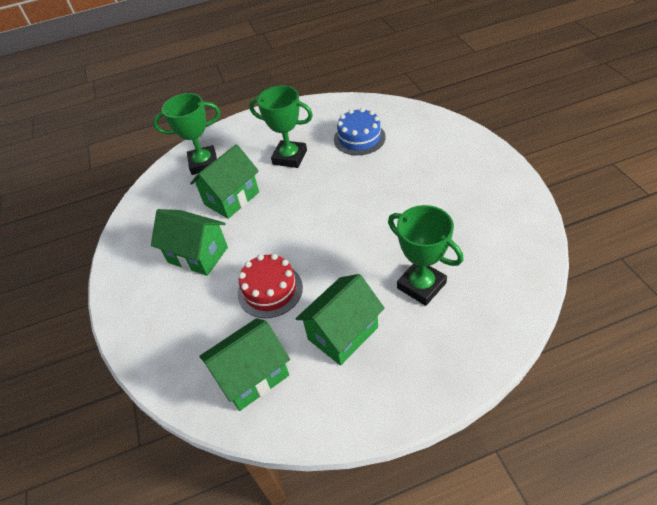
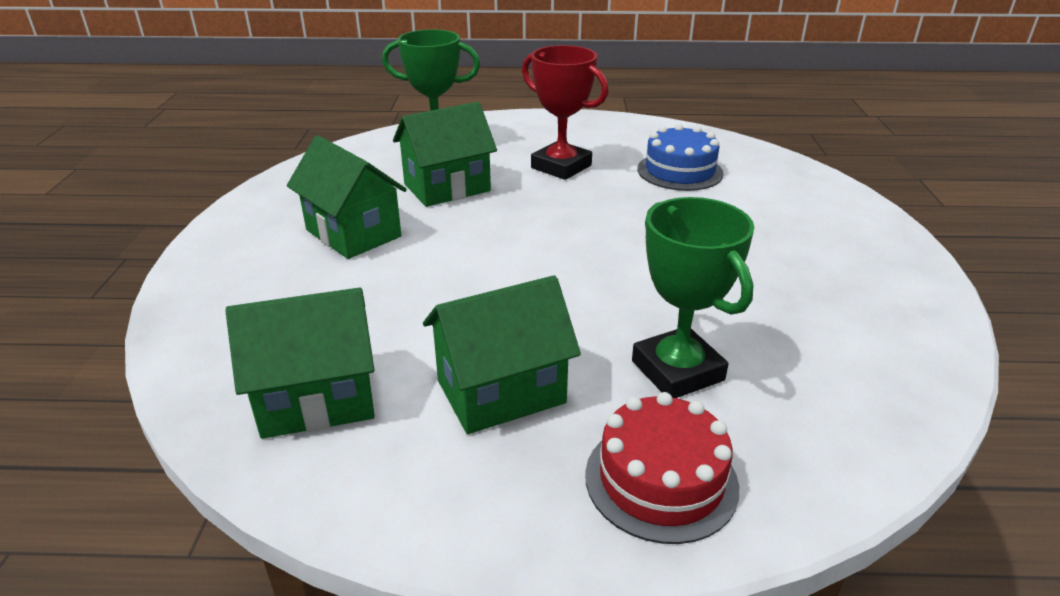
camera: 15 degrees right, 15 degrees down
red cake [238,254,303,318] -> red cake moved to [585,392,739,544]
green trophy [249,85,313,168] -> red trophy [522,45,608,180]

